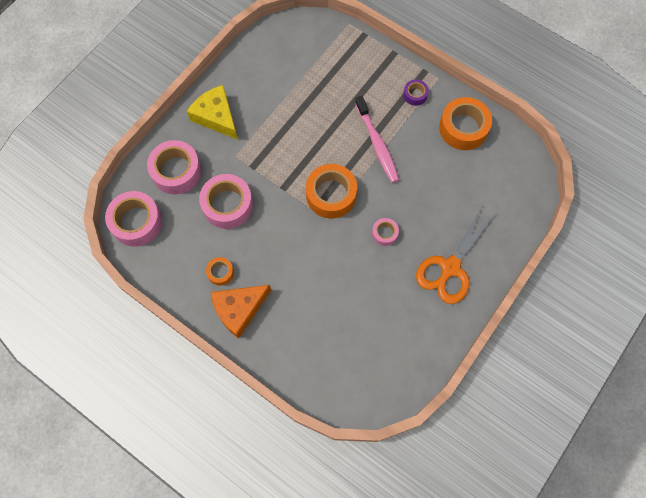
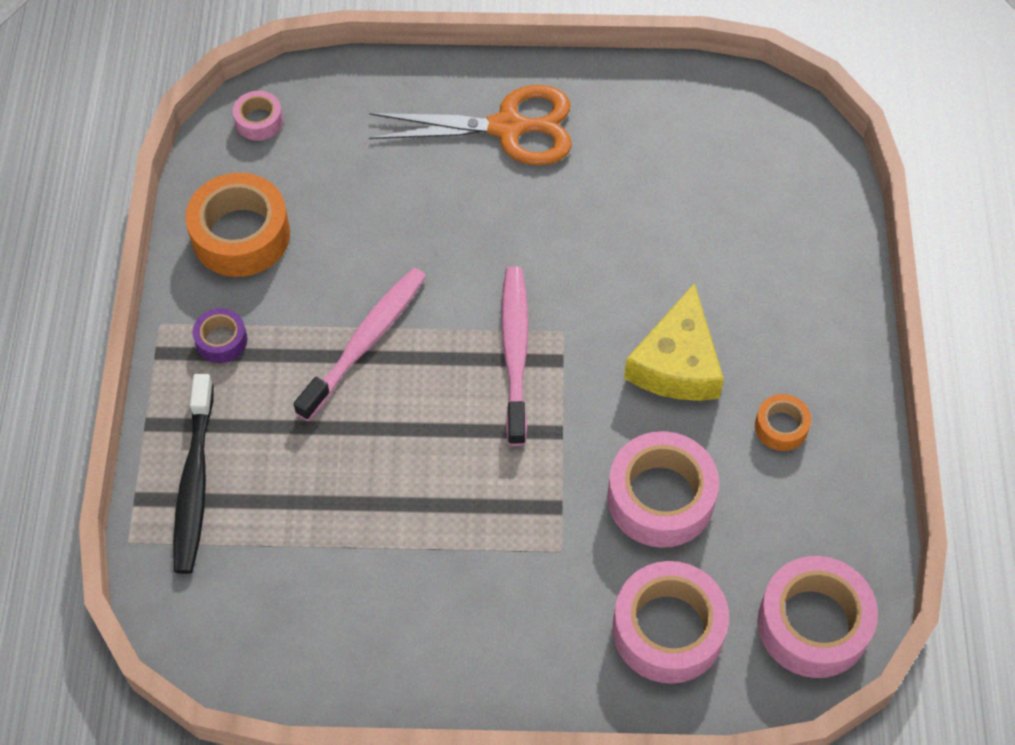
camera: 125 degrees left, 10 degrees down
yellow cheese [187,85,238,140] -> yellow cheese moved to [624,283,724,401]
orange cheese [211,285,271,338] -> none
orange tape [306,164,357,219] -> pink toothbrush [501,266,529,446]
pink tape [372,218,399,246] -> pink tape moved to [233,91,283,141]
none -> black toothbrush [173,374,214,574]

